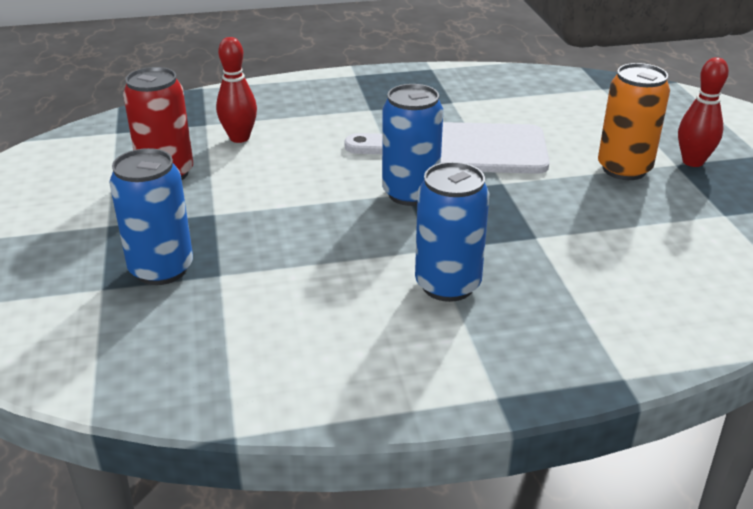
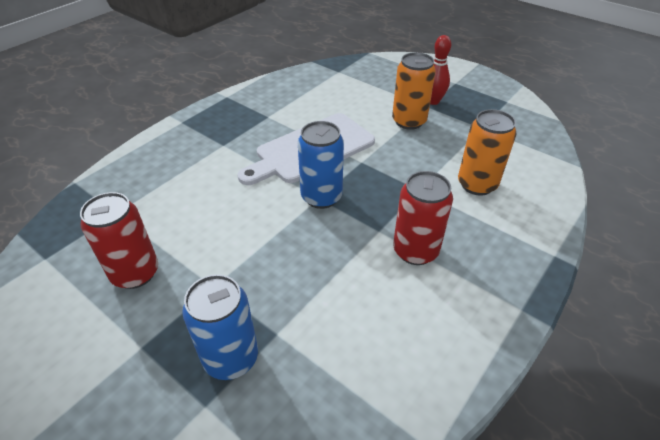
camera: 40 degrees left, 10 degrees up
red bowling pin [216,37,257,143] -> none
blue can [415,162,489,302] -> red can [393,171,453,265]
none -> orange can [458,109,516,196]

